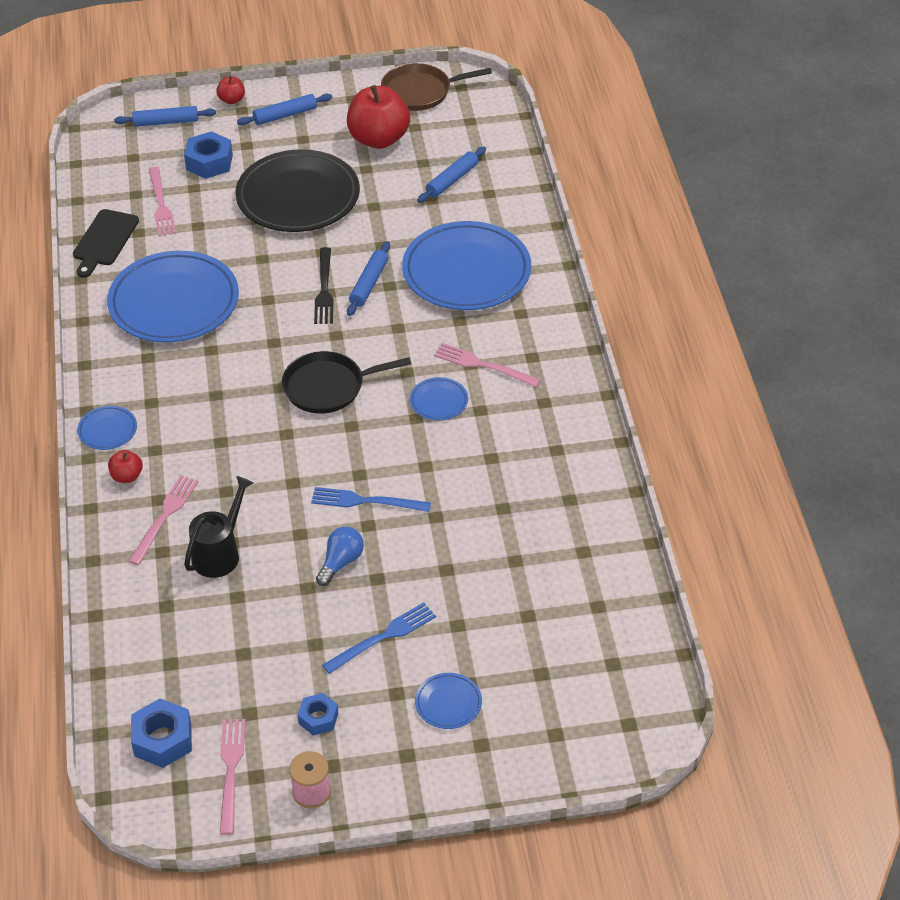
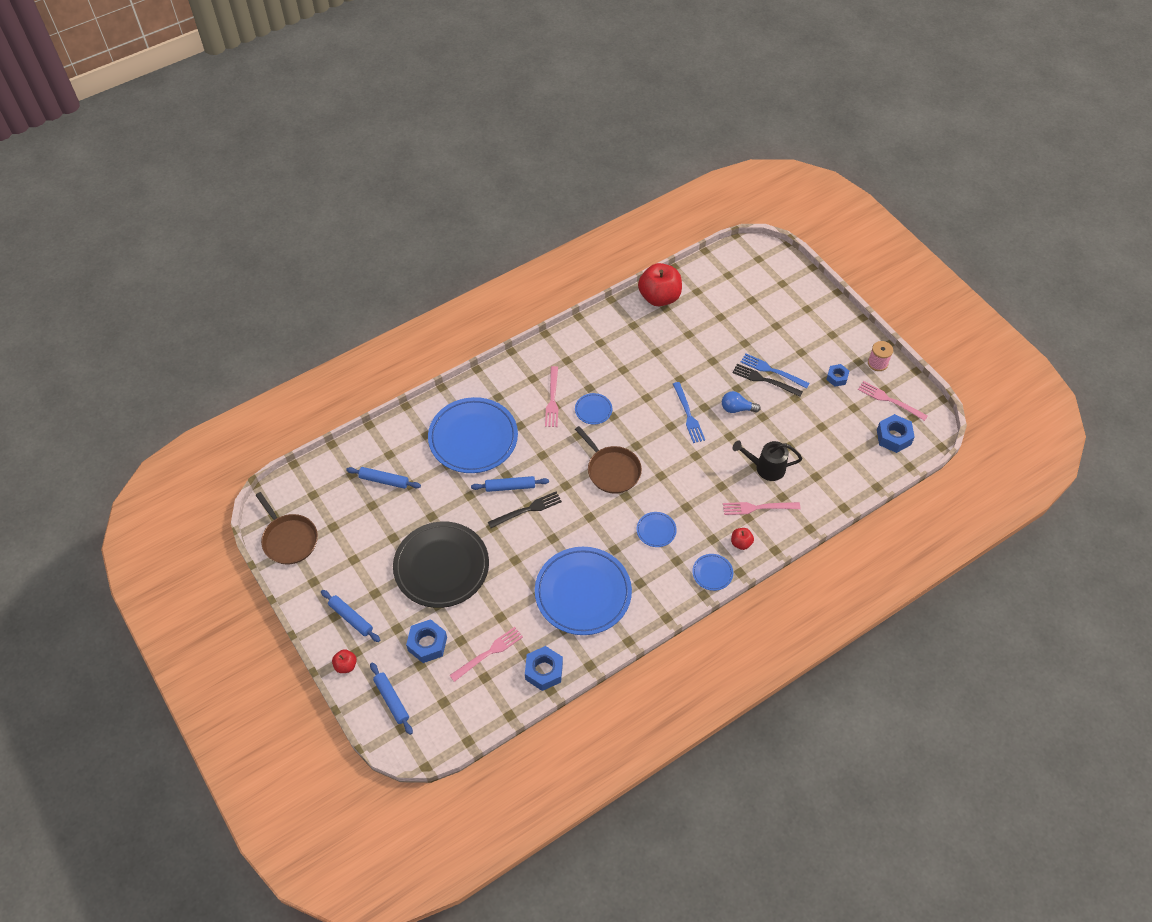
camera: 115 degrees left, 10 degrees up
black cutting board [73,209,139,278] -> blue nut [525,646,563,691]
pink fork [220,719,245,835] -> pink fork turned 60 degrees clockwise [858,381,928,421]
black pan [282,351,411,413] -> brown pan [575,426,642,494]
red apple [347,85,410,149] -> red apple moved to [638,263,682,306]
blue plate [415,673,482,729] -> blue plate moved to [636,512,677,547]
none -> black fork [732,364,803,397]

